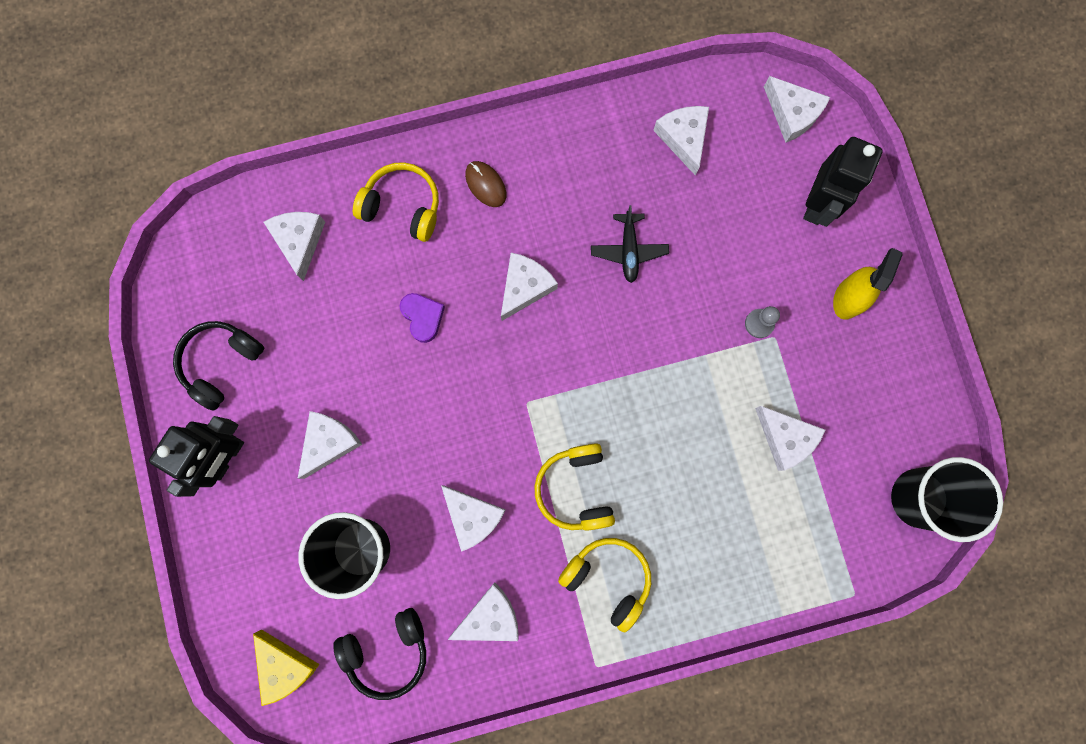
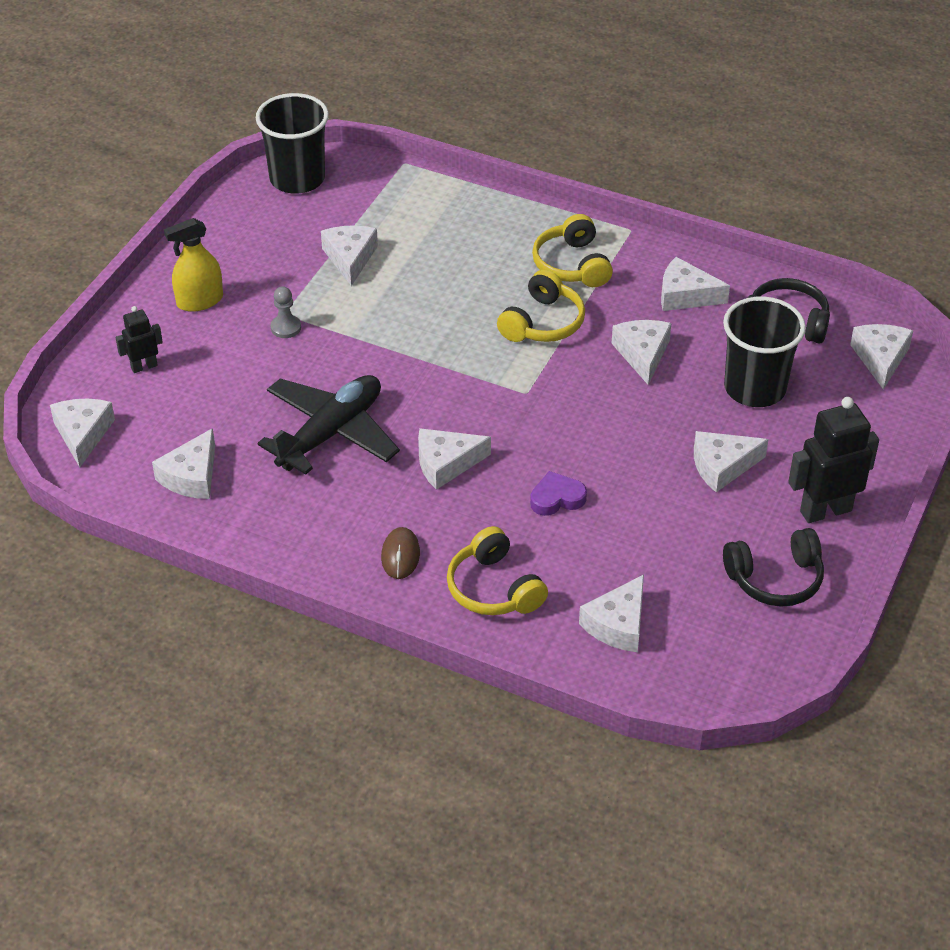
camera: 140 degrees left, 35 degrees down
yellow cheese [253,629,320,706] -> white cheese [850,324,913,390]
purple heart [399,293,445,343] -> purple heart turned 60 degrees clockwise [530,471,587,516]
black plane [591,205,669,283] -> black plane [258,375,400,475], size x1.85
black robot [803,137,883,227] -> black robot [116,306,163,373], size x0.55

